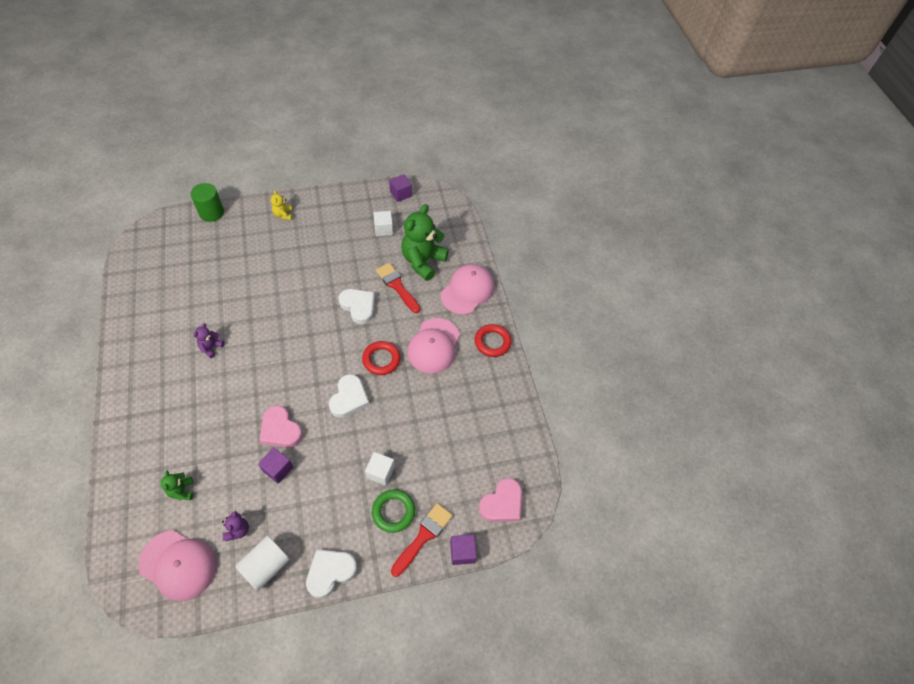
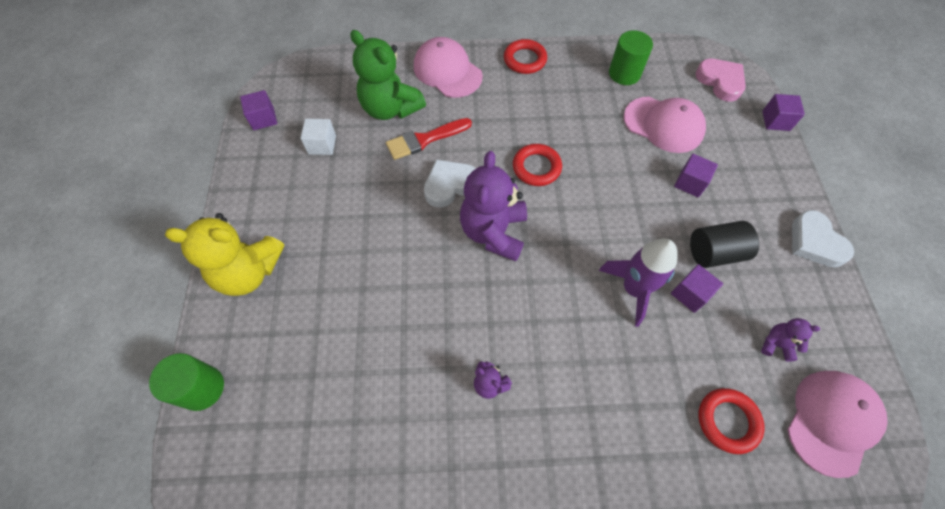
camera: 75 degrees left, 5 degrees up
green teddy bear [161,471,193,500] -> red ring [698,388,764,454]
white cylinder [235,536,290,591] -> none
pink heart [259,405,302,448] -> purple rocket [599,238,677,327]
yellow teddy bear [271,190,292,220] -> yellow teddy bear [165,213,284,296], size x2.20
white heart [329,374,370,418] -> none
white cube [365,452,395,486] -> purple cube [674,154,718,197]
green ring [372,489,415,533] -> none
red brush [391,503,453,577] -> none
pink cap [407,318,460,373] -> pink cap moved to [624,97,706,153]
none -> purple teddy bear [460,151,527,261]
none -> green cylinder [609,31,653,85]
none -> black cylinder [690,221,759,268]

